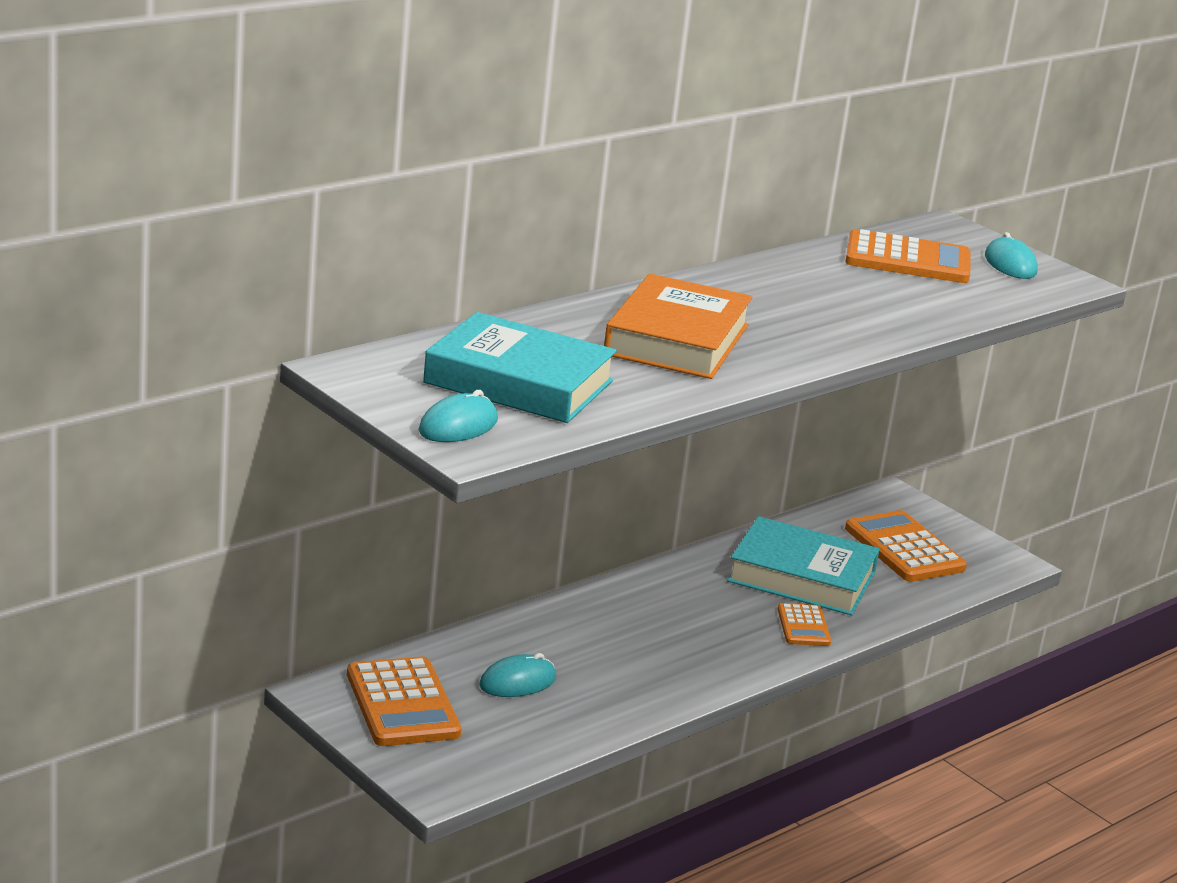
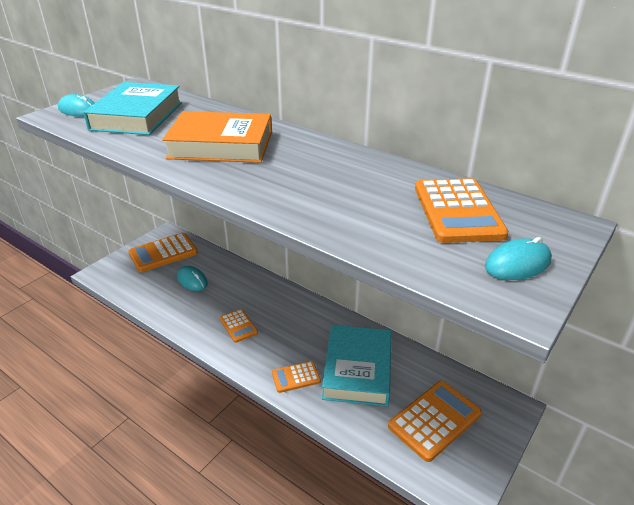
camera: 80 degrees right, 10 degrees up
none -> orange calculator [220,309,258,343]

